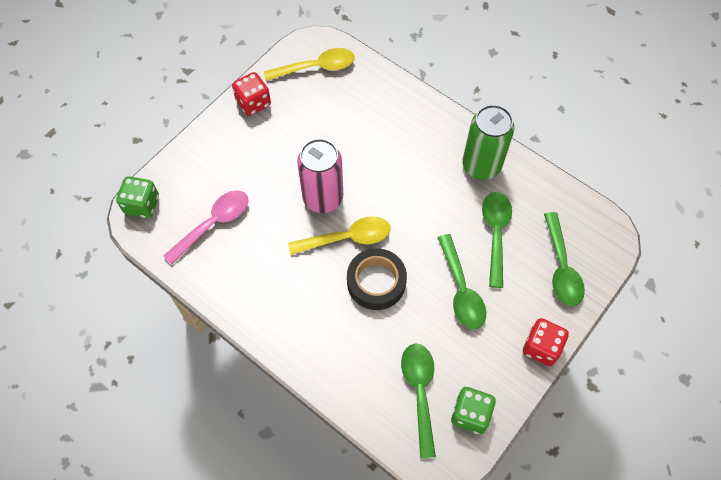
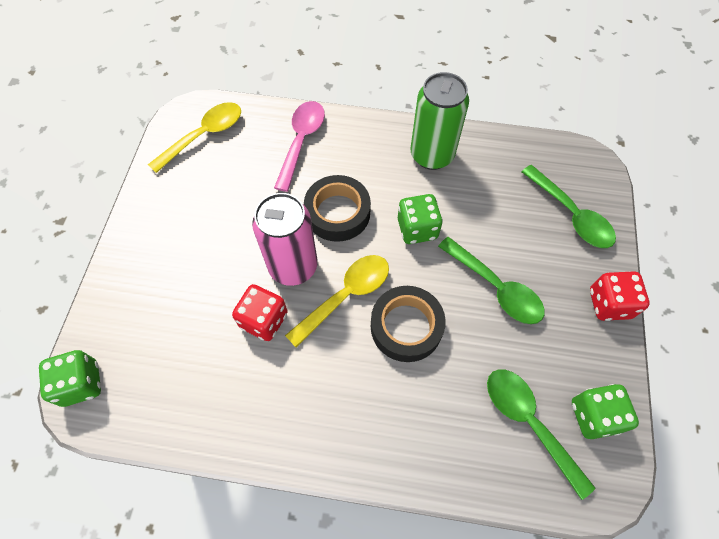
camera: 30 degrees left, 0 degrees up
pink spoon [163,190,248,265] -> pink spoon moved to [274,101,325,192]
red dice [232,72,271,116] -> red dice moved to [232,284,288,341]
green spoon [482,192,512,288] -> none
none -> black tape [304,175,371,242]
none -> green dice [398,194,443,244]

